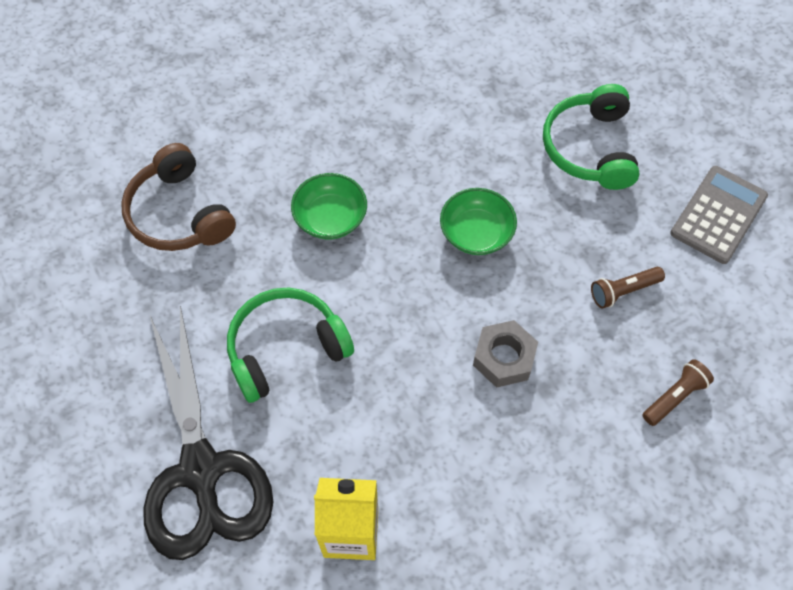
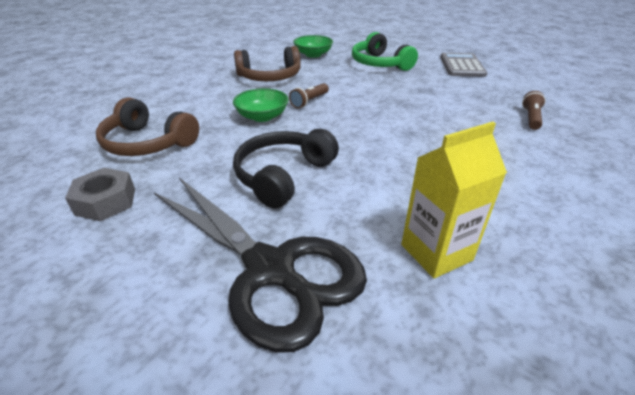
camera: 30 degrees left, 25 degrees down
green headphones [227,288,354,403] -> black headphones [233,129,339,208]
green bowl [440,188,517,255] -> green bowl moved to [293,35,333,58]
grey nut [473,320,538,388] -> grey nut moved to [65,168,135,221]
brown flashlight [591,267,665,309] -> brown flashlight moved to [289,83,329,108]
none -> brown headphones [234,46,301,81]

